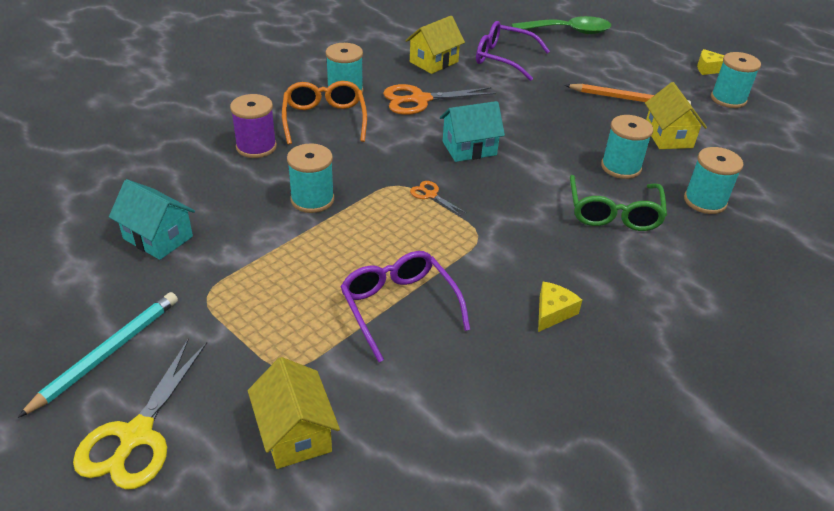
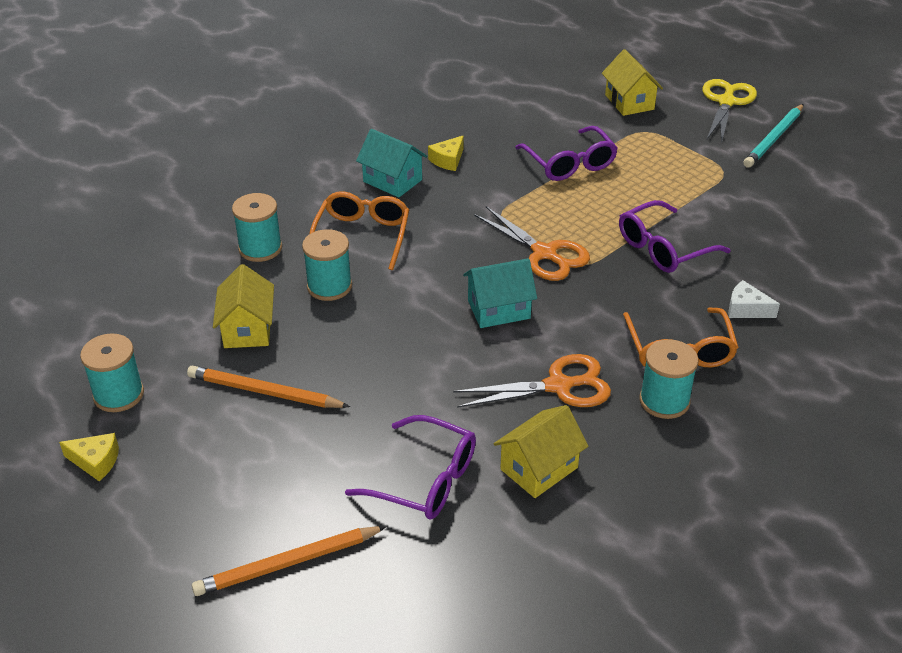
camera: 175 degrees left, 0 degrees up
turquoise house [109,179,195,260] -> turquoise house moved to [356,129,427,197]
purple spool [230,94,277,158] -> white cheese [728,280,780,318]
turquoise spool [287,143,334,213] -> purple glasses [619,200,731,273]
orange scissors [410,181,466,216] -> orange scissors [474,206,590,281], size x2.07
green spoon [512,16,611,34] -> orange pencil [192,526,387,596]
green glasses [570,175,667,231] -> orange glasses [309,192,409,270]

